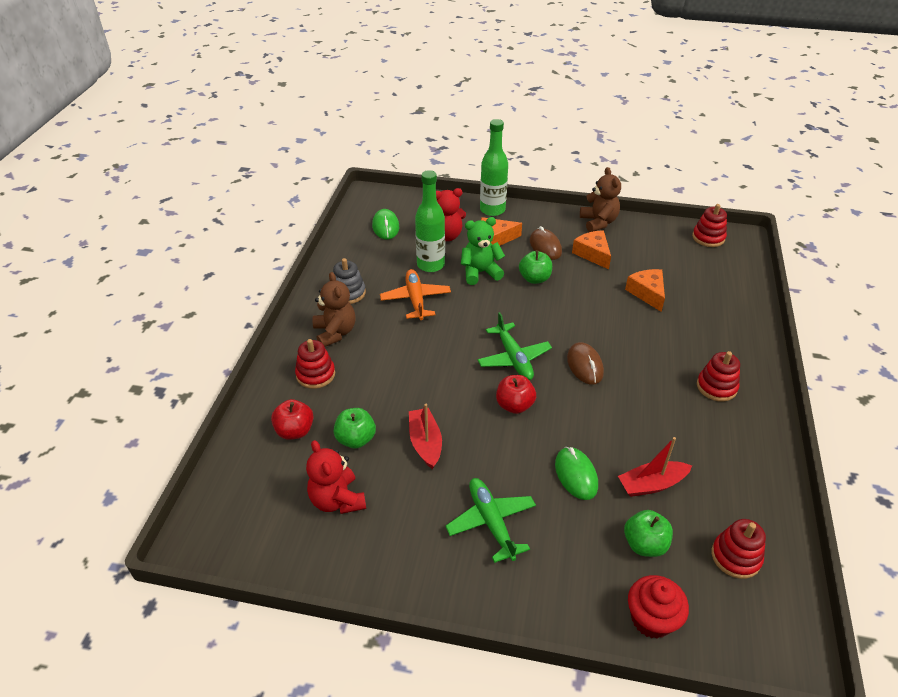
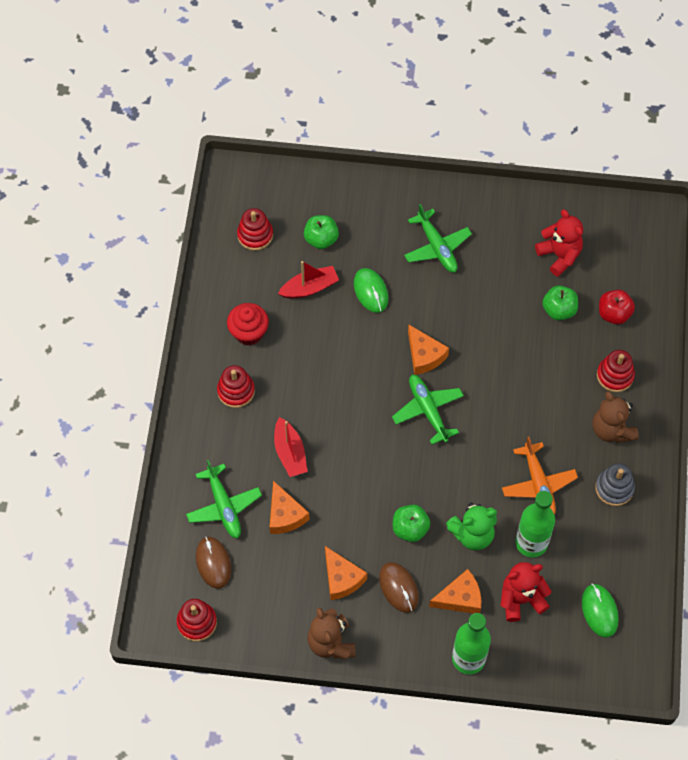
camera: 175 degrees right, 20 degrees up
red boat [409,404,442,469] -> red boat moved to [274,417,308,477]
red apple [496,375,536,414] -> orange cheese [408,325,449,375]
brown mouse [567,342,604,384] -> brown mouse moved to [196,537,231,589]
red cupcake [628,575,689,639] -> red cupcake moved to [227,303,269,345]
none -> green plane [186,460,262,539]

